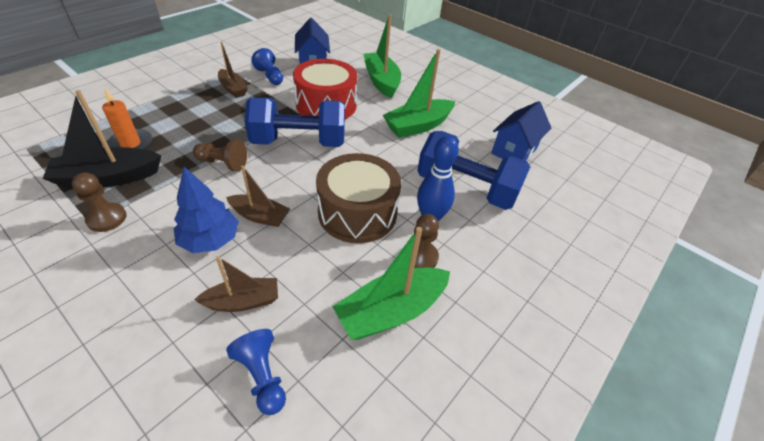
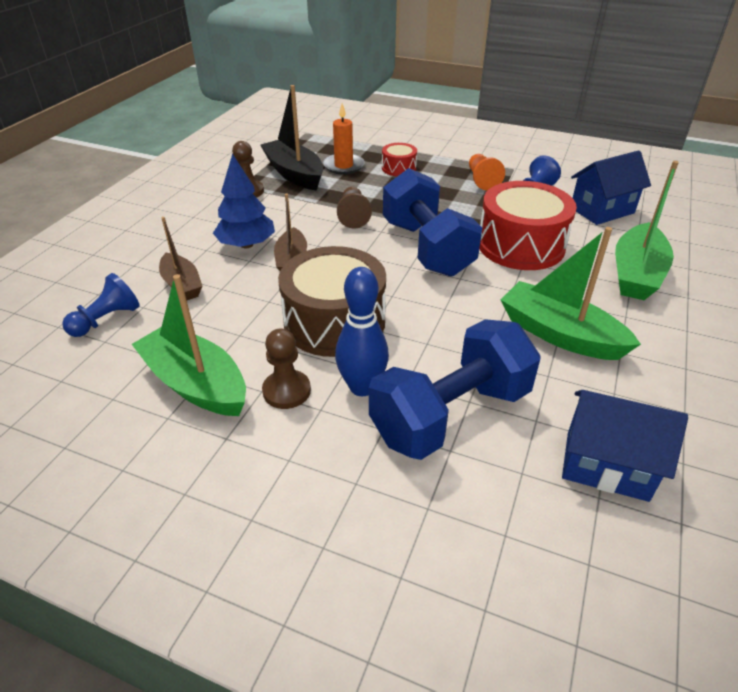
camera: 75 degrees right, 5 degrees down
brown boat [218,42,248,98] -> orange pawn [469,154,505,191]
green boat [364,14,401,98] -> green boat turned 150 degrees clockwise [615,161,679,300]
blue dumbbell [417,131,530,210] -> blue dumbbell turned 45 degrees clockwise [369,319,541,460]
none -> red drum [382,143,417,176]

